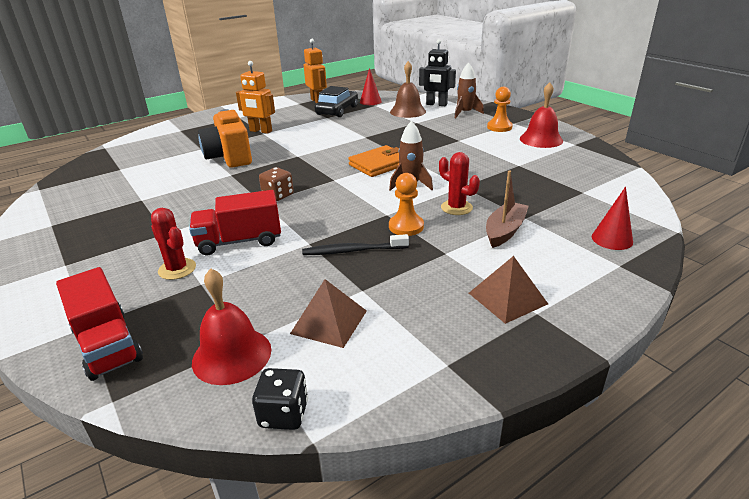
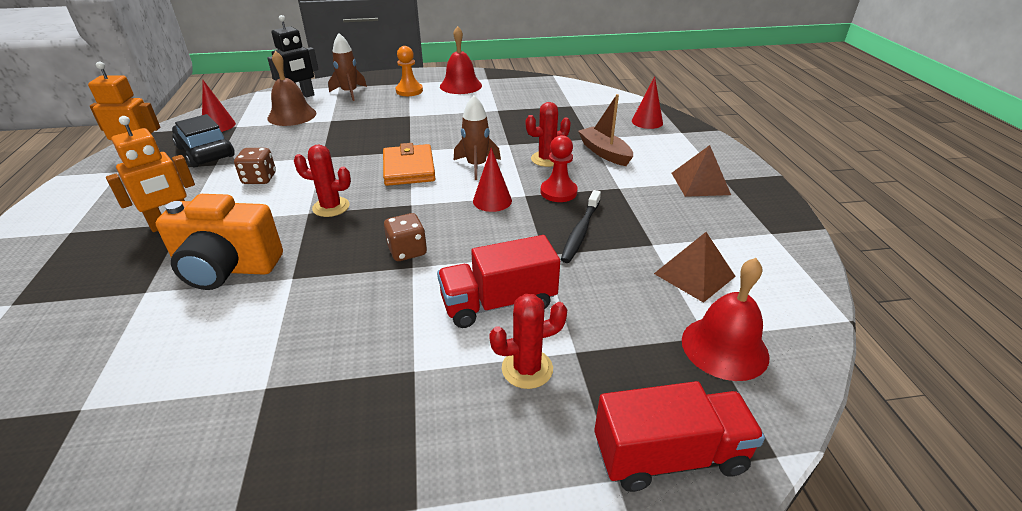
camera: 65 degrees left, 5 degrees up
red truck [189,190,281,255] -> red truck turned 60 degrees clockwise [437,235,560,328]
black dice [252,368,308,430] -> none
orange pawn [389,173,424,236] -> red pawn [540,135,578,202]
none -> brown dice [234,148,276,184]
none -> red cactus [294,144,351,217]
none -> red cone [473,148,512,212]

